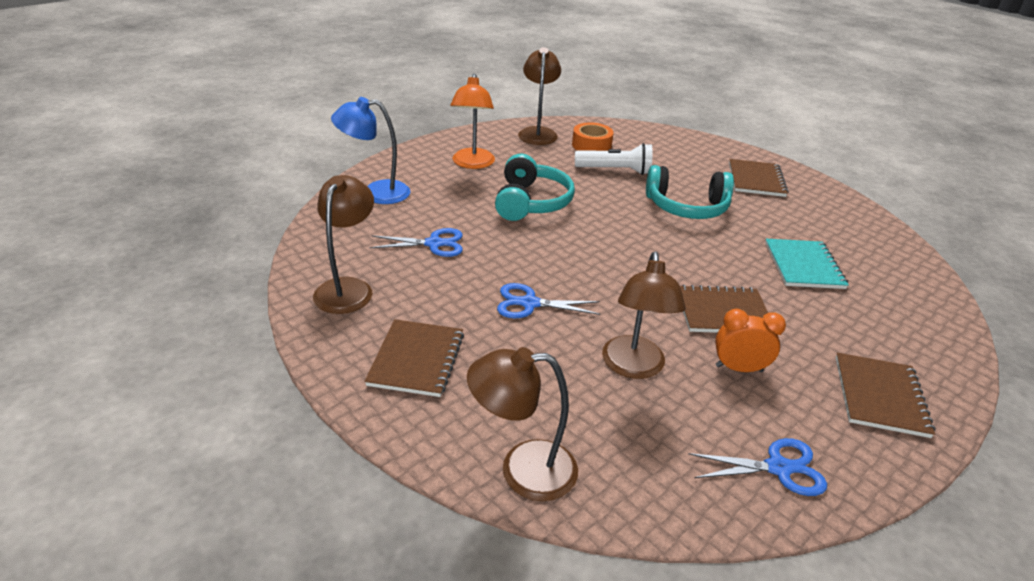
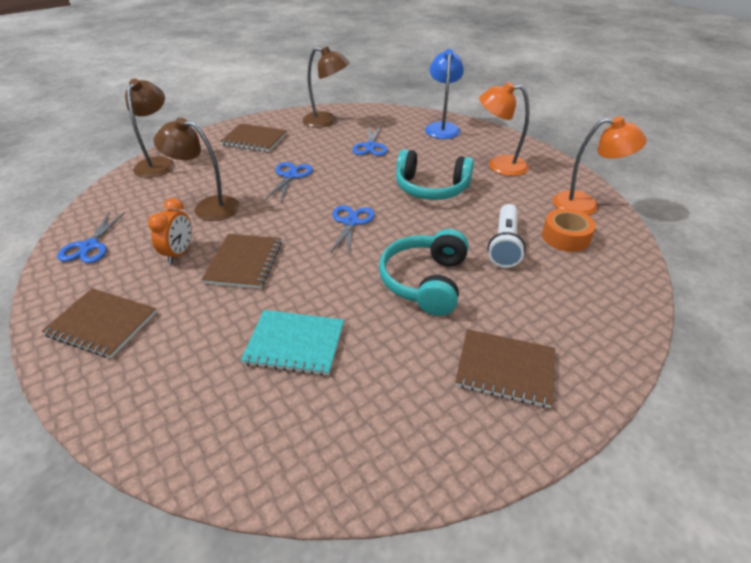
camera: 100 degrees right, 5 degrees up
brown lamp [518,47,561,145] -> orange lamp [553,116,647,215]
none -> blue scissors [330,205,375,256]

